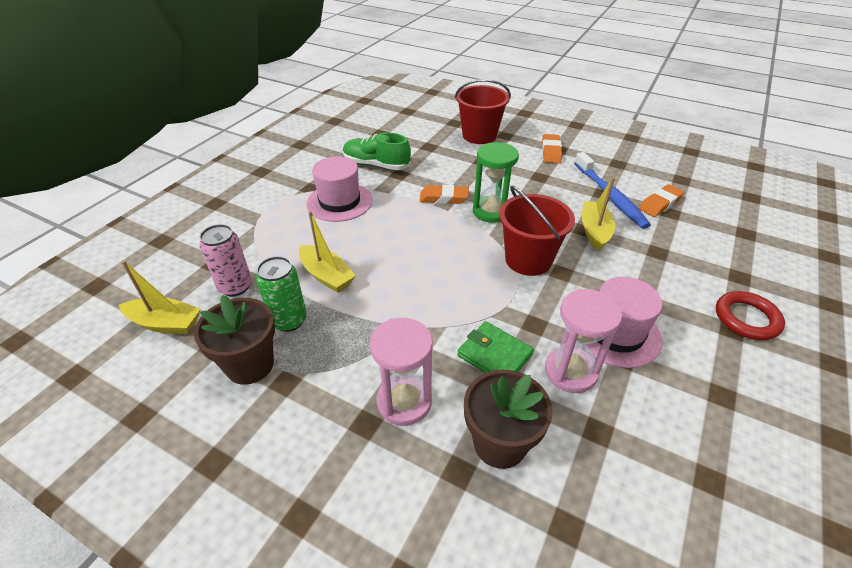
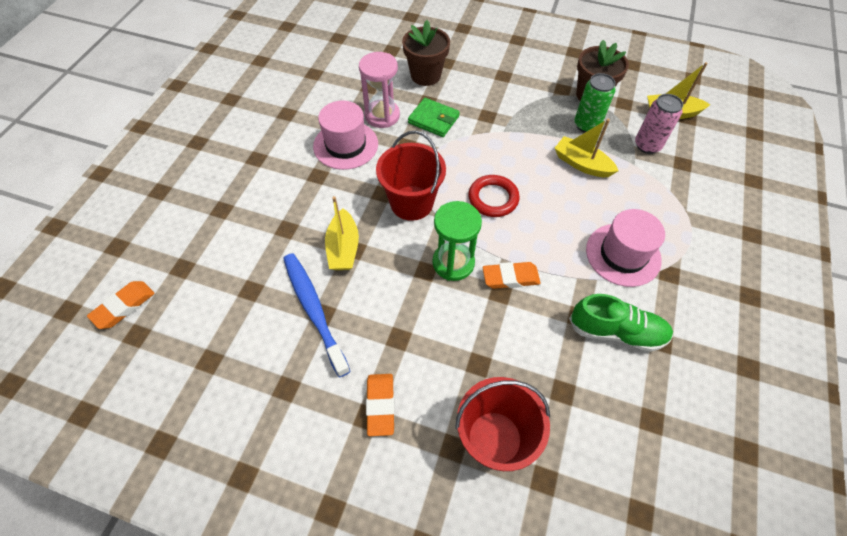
camera: 170 degrees right, 15 degrees up
pink hourglass [370,318,433,426] -> none
orange eraser [639,184,684,217] -> orange eraser moved to [87,281,155,329]
red ring [716,291,785,340] -> red ring moved to [468,175,520,217]

